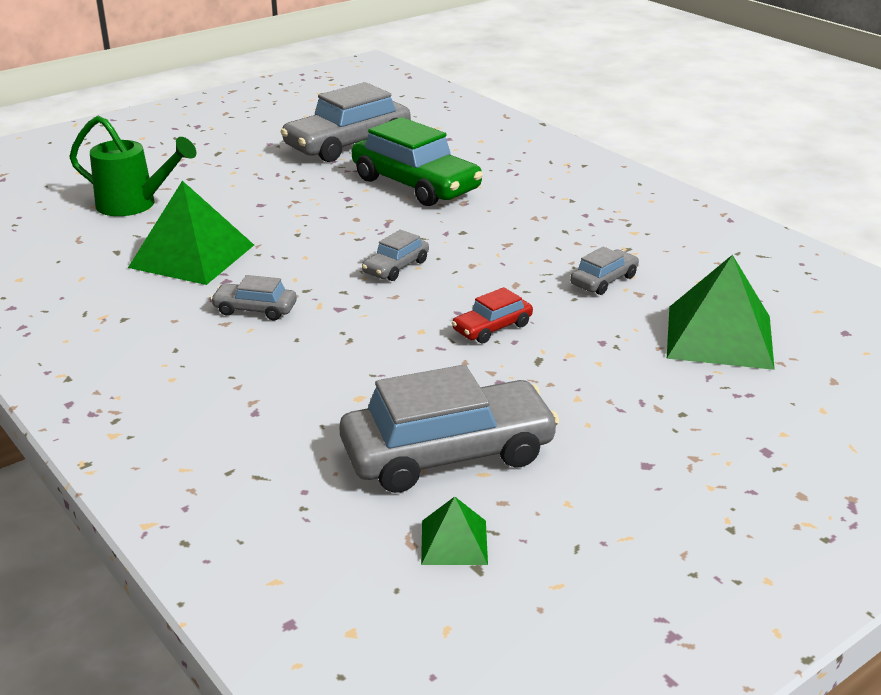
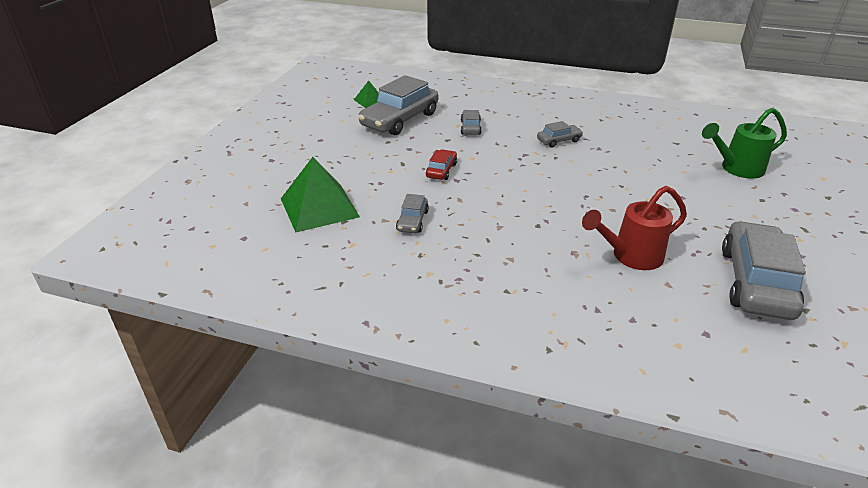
camera: 145 degrees right, 5 degrees up
green pyramid [128,181,254,285] -> none
green car [352,117,483,206] -> red watering can [582,186,687,270]
grey car [362,230,429,281] -> grey car moved to [461,110,482,135]

